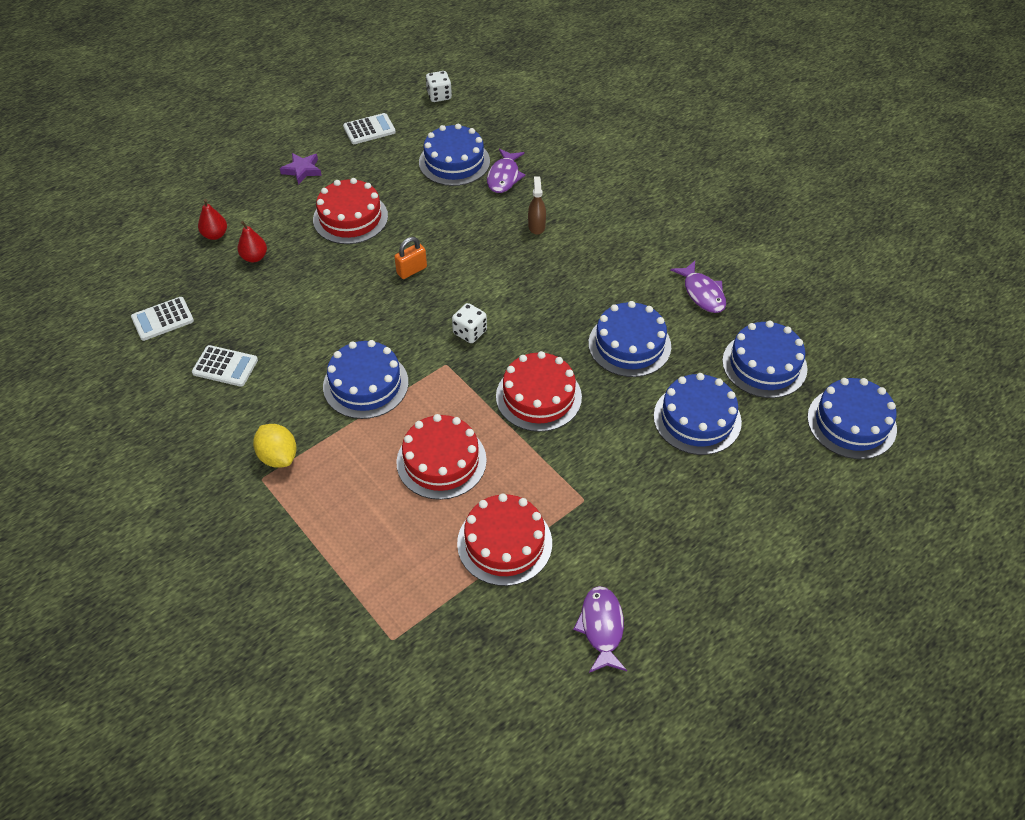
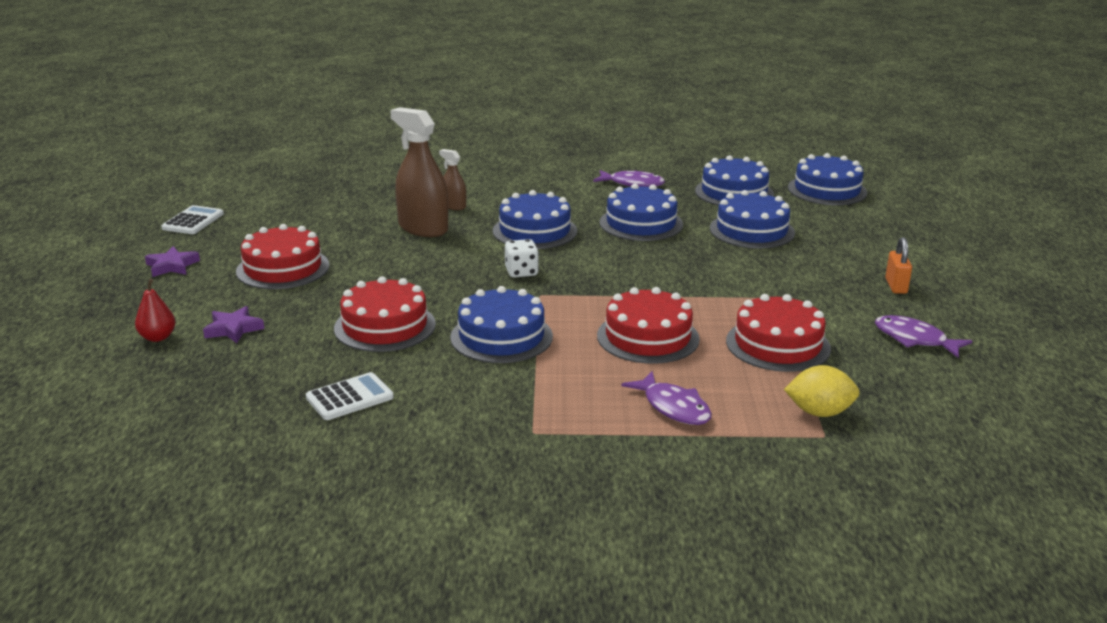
camera: 50 degrees left, 25 degrees down
white calculator [131,297,194,341] -> none
red pear [237,221,267,262] -> purple star [203,306,264,343]
yellow lemon [253,424,297,468] -> yellow lemon moved to [784,365,860,417]
orange padlock [394,237,427,279] -> orange padlock moved to [885,237,912,294]
blue cake [419,124,490,186] -> blue cake moved to [493,190,577,249]
white dice [426,71,452,102] -> none
purple fish [487,149,526,193] -> purple fish moved to [621,371,712,425]
red cake [496,351,582,432] -> red cake moved to [334,276,436,352]
none -> brown spray bottle [390,107,448,237]

